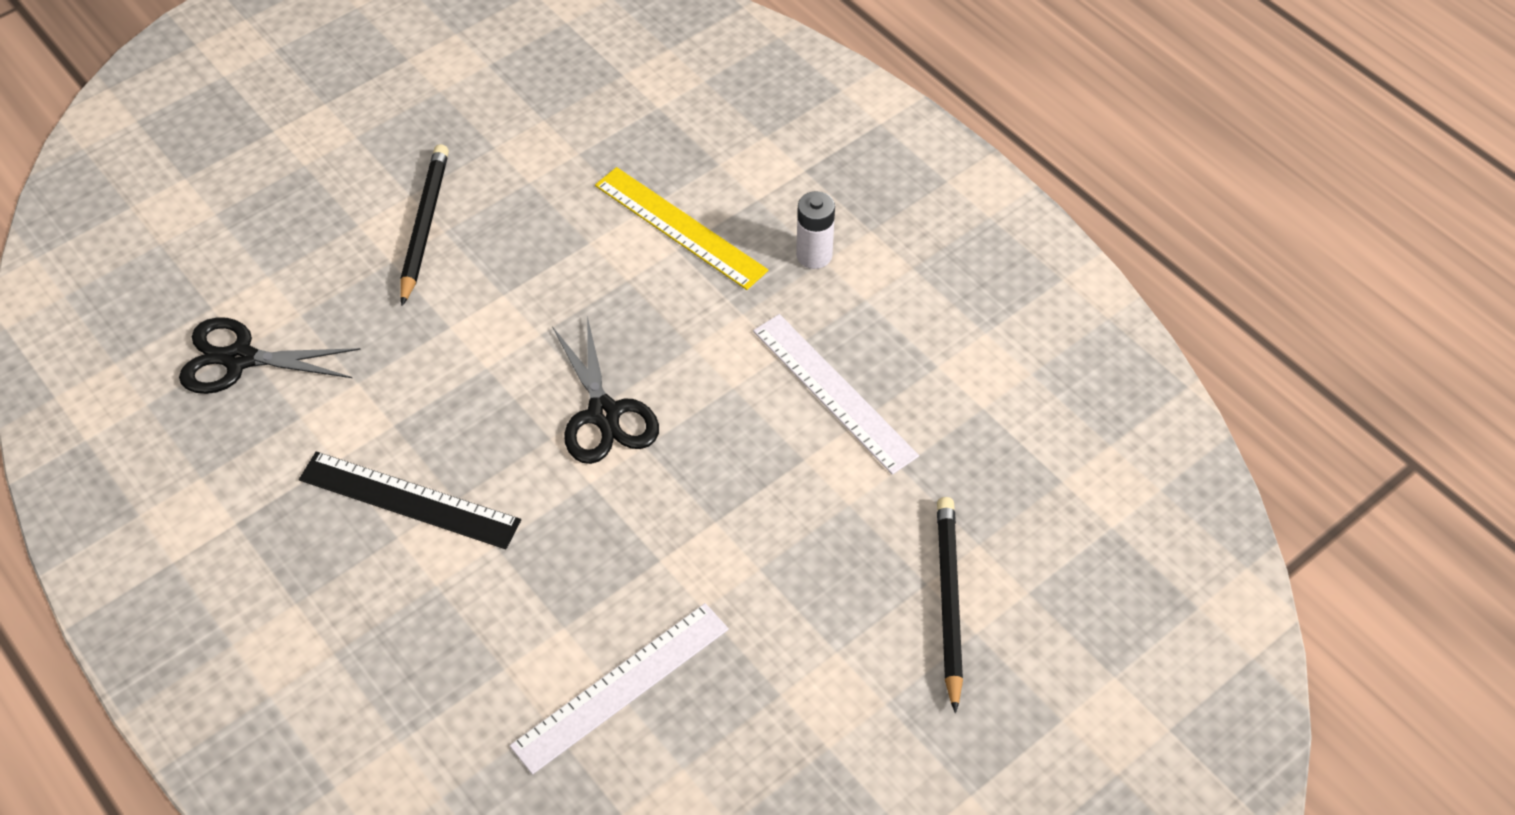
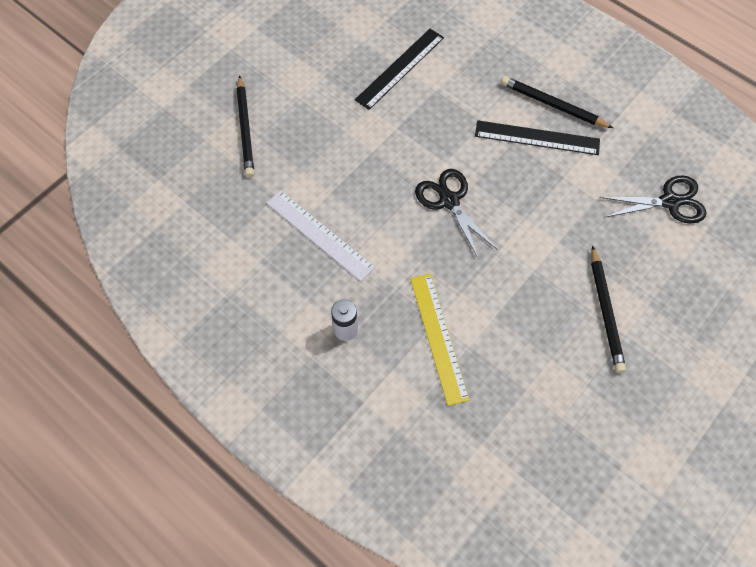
camera: 170 degrees right, 10 degrees up
white ruler [510,603,729,775] -> black ruler [355,29,444,110]
yellow ruler [595,167,768,290] -> yellow ruler turned 45 degrees clockwise [410,274,469,406]
none -> black pencil [501,76,613,128]

